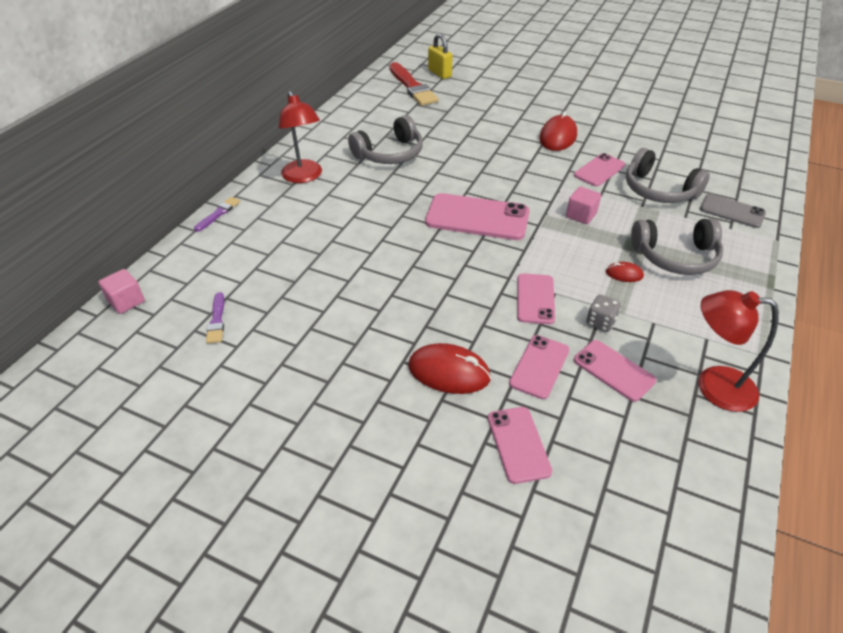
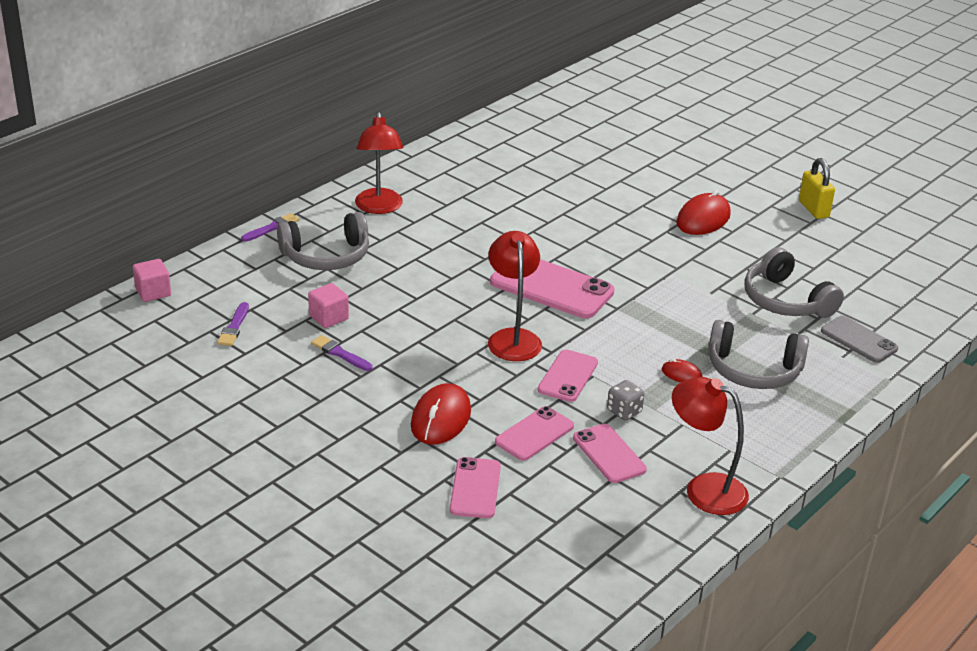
camera: 15 degrees right, 10 degrees down
grey headphones [348,115,423,164] -> grey headphones moved to [277,212,369,270]
red brush [389,62,439,106] -> none
red mouse [408,343,491,394] -> red mouse turned 75 degrees clockwise [411,383,471,445]
yellow padlock [428,33,453,79] -> yellow padlock moved to [799,158,835,219]
pink cube [566,187,601,224] -> pink cube moved to [308,283,349,328]
pink phone [574,153,625,187] -> none
none -> purple brush [311,335,372,371]
none -> red lamp [488,231,542,361]

